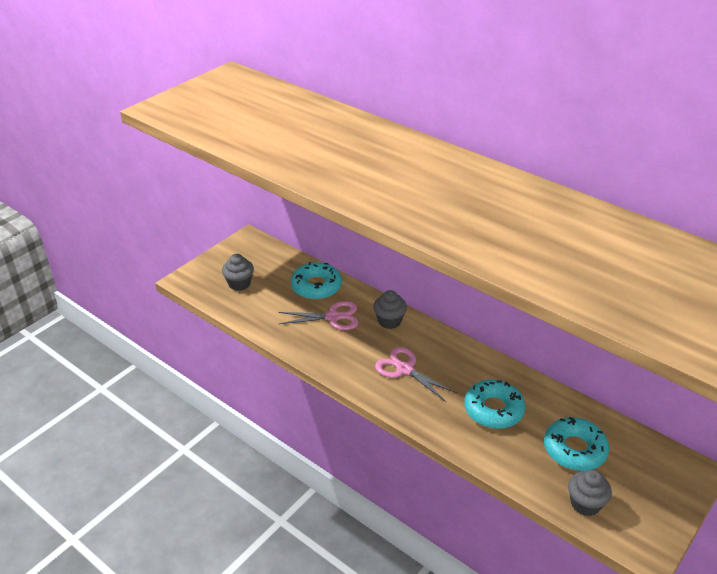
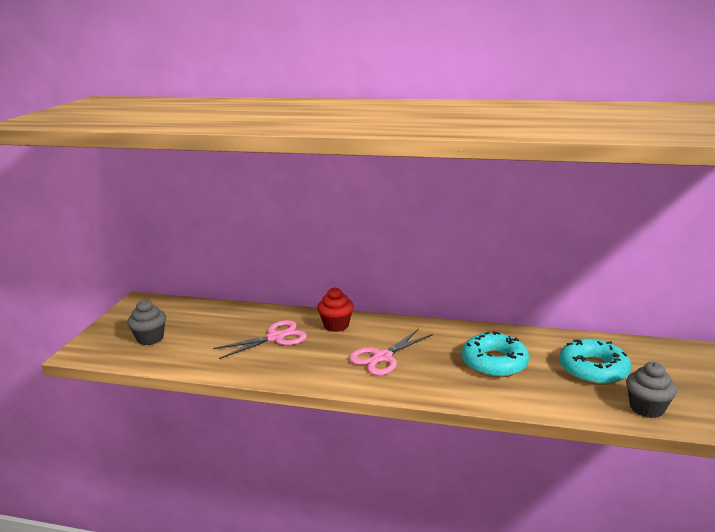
camera: 25 degrees left, 15 degrees down
turquoise donut [291,262,342,300] -> none
grey cupcake [373,290,407,329] -> red cupcake [317,287,354,332]
pink scissors [375,347,457,402] -> pink scissors turned 60 degrees counterclockwise [349,329,433,376]

